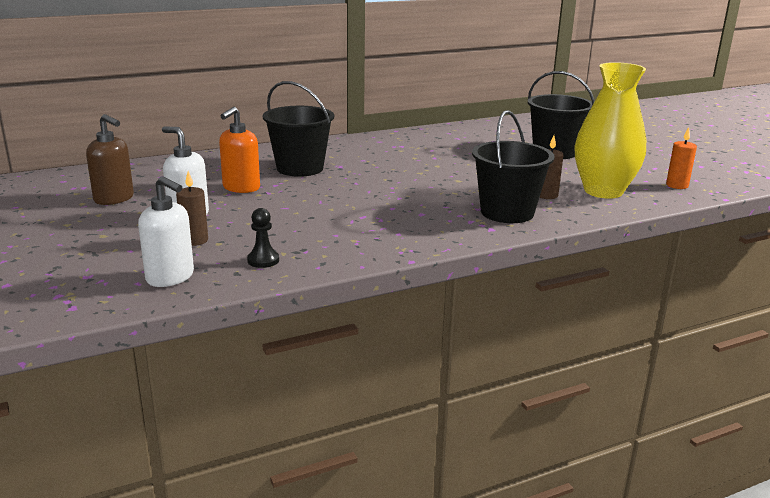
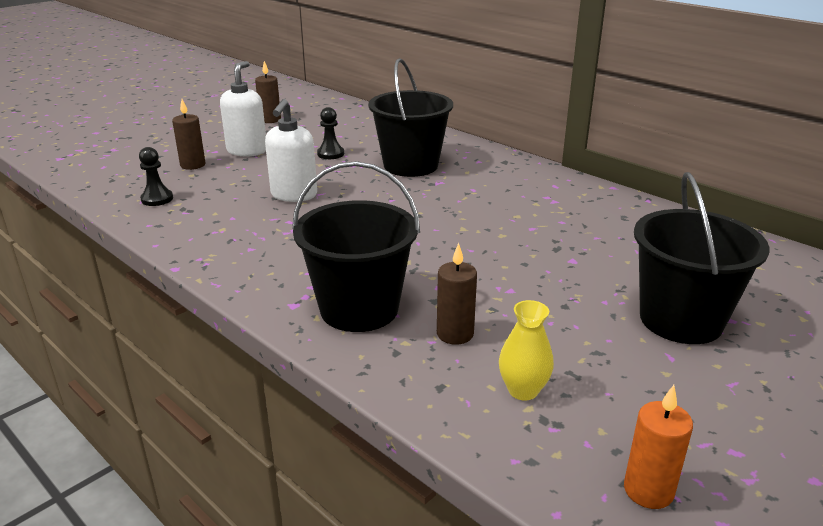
camera: 70 degrees right, 5 degrees up
brown soap dispenser [86,114,134,205] -> brown candle [255,61,281,123]
white soap dispenser [138,176,194,287] -> white soap dispenser moved to [265,99,317,202]
orange soap dispenser [219,107,260,193] -> black pawn [317,107,344,159]
yellow vase [574,62,646,199] -> yellow vase [499,300,554,400], size x0.42

